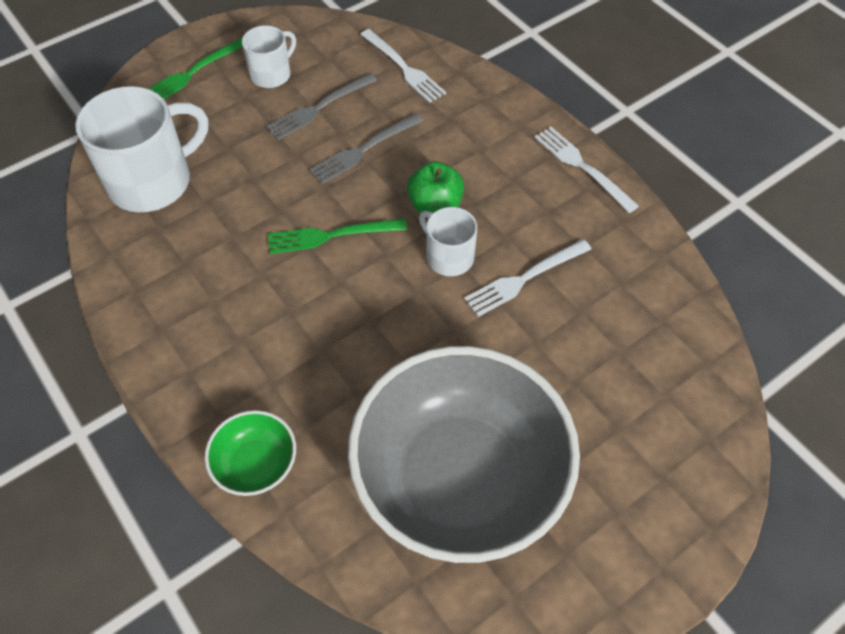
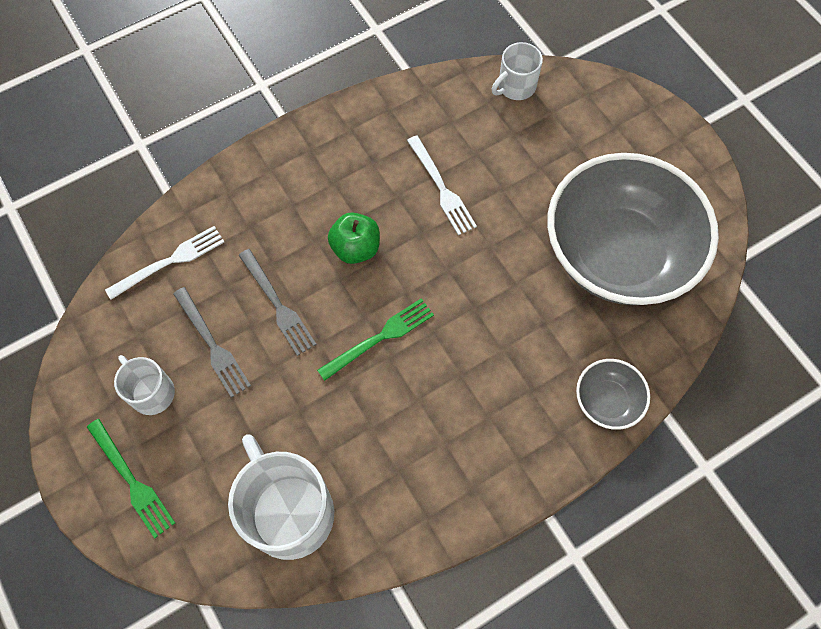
camera: 85 degrees left, 10 degrees up
green bowl [205,410,296,496] -> grey bowl [576,359,650,430]
green fork [268,218,407,254] -> green fork turned 120 degrees counterclockwise [317,298,434,381]
white mug [419,207,477,276] -> white mug moved to [492,42,543,100]
white fork [535,127,639,213] -> none

